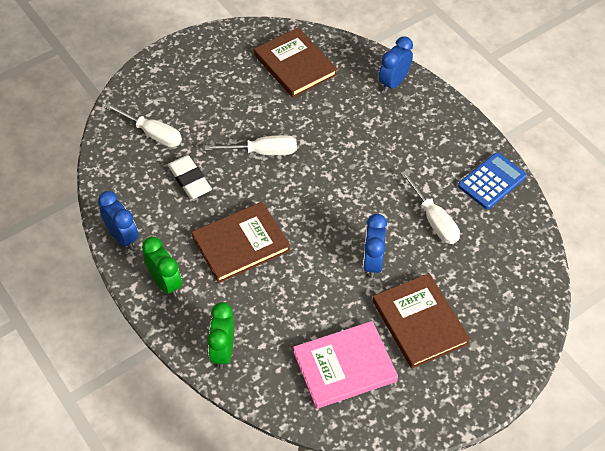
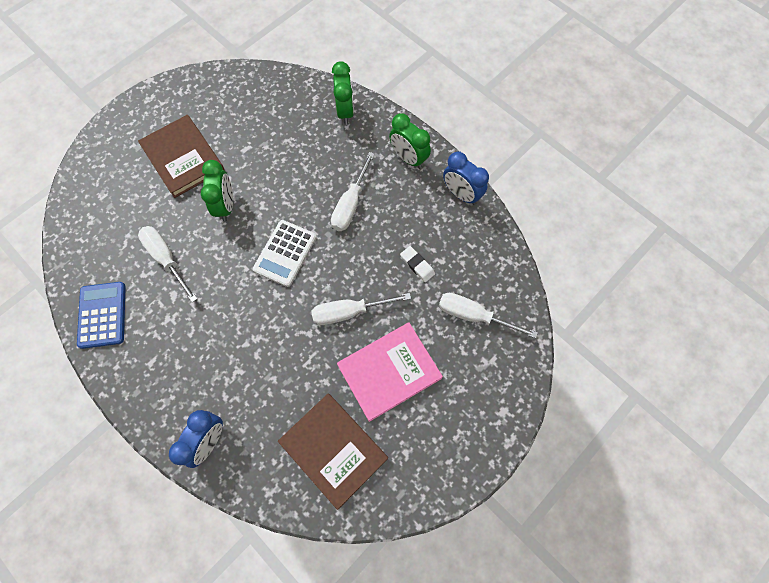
camera: 170 degrees right, 15 degrees up
white eraser [168,155,212,199] -> white eraser [400,246,435,282], size x0.64
brown book [192,202,290,283] -> white screwdriver [331,152,375,231]
pink book [293,321,398,409] -> pink book moved to [337,323,443,422]
blue clock [363,214,387,278] -> green clock [201,160,233,221]
blue calculator [458,152,527,209] -> blue calculator turned 135 degrees clockwise [77,282,126,349]
none -> white calculator [253,220,317,287]

